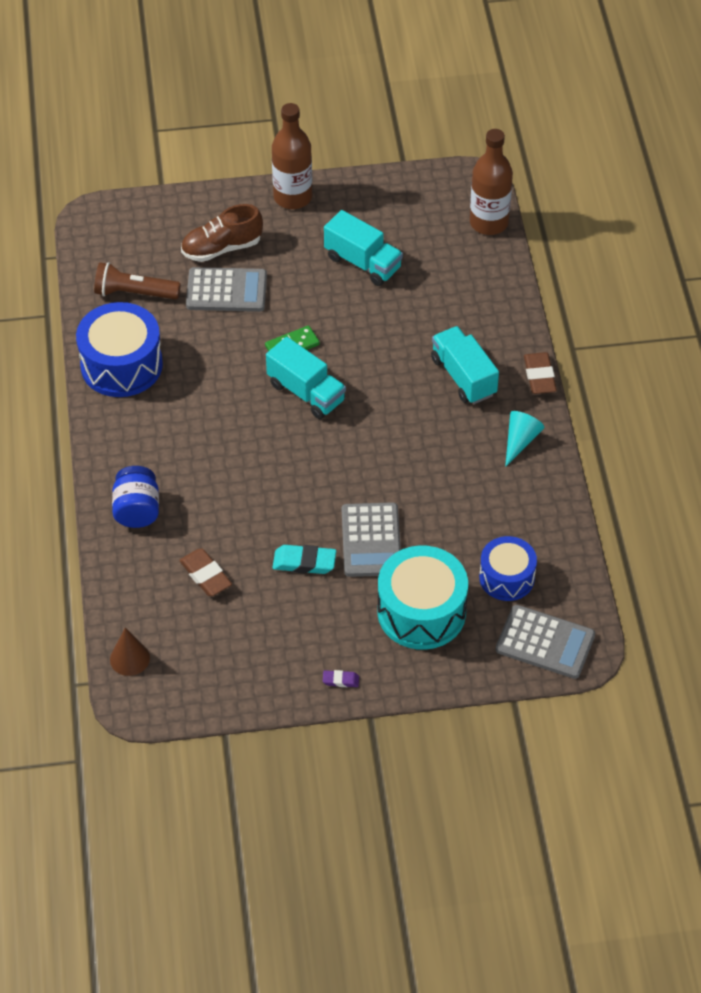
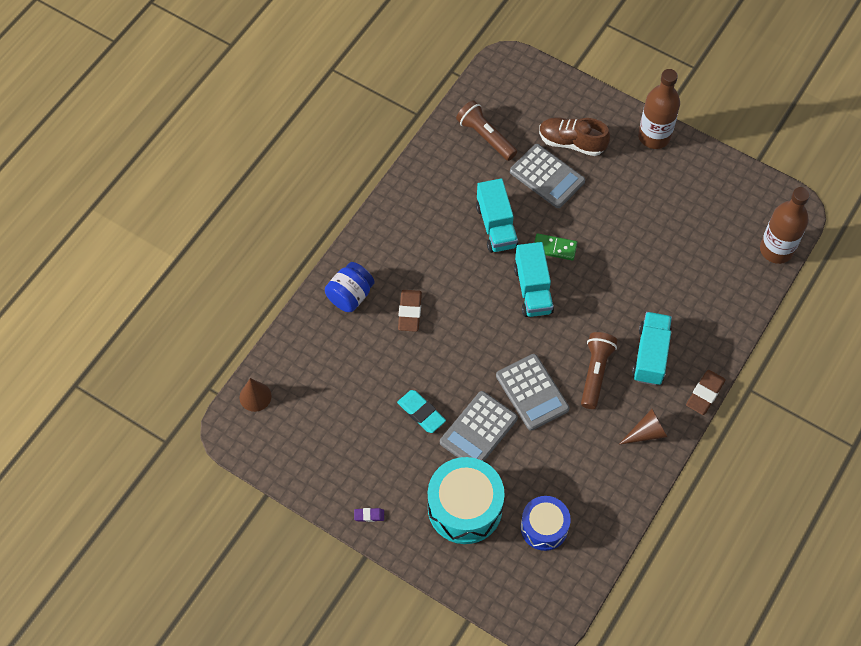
camera: 40 degrees right, 10 degrees up
blue drum [76,302,163,397] -> none
brown eraser [179,548,232,596] -> brown eraser moved to [398,290,422,332]
purple eraser [323,670,359,687] -> purple eraser turned 45 degrees counterclockwise [354,508,384,522]
turquoise truck [324,210,403,286] -> turquoise truck moved to [476,178,519,253]
grey calculator [496,605,595,679] -> grey calculator moved to [496,354,570,431]
turquoise cone [505,411,545,467] -> brown cone [618,409,668,445]
none -> brown flashlight [581,332,617,409]

